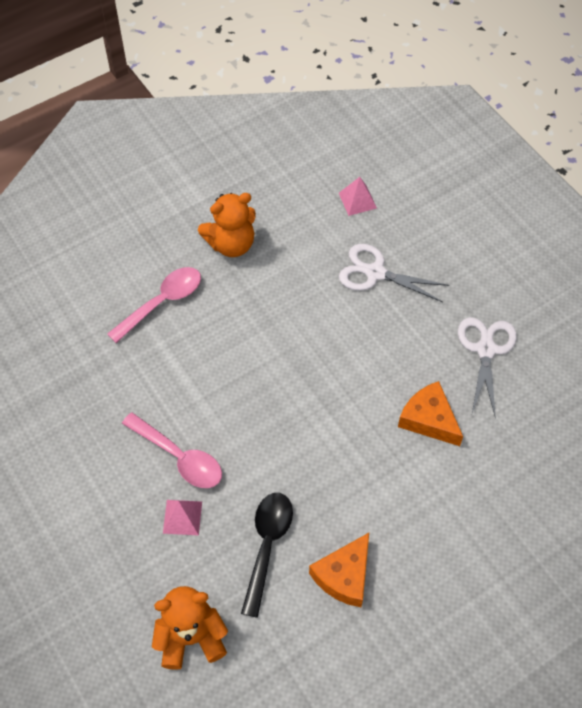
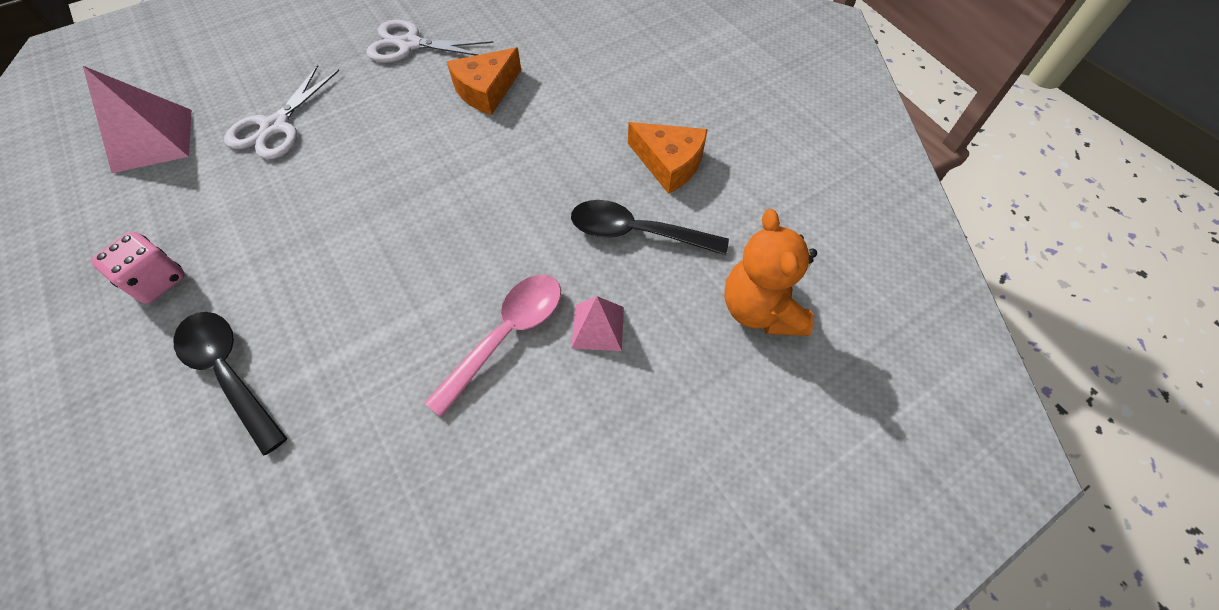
camera: 90 degrees left, 0 degrees up
pink spoon [107,267,201,343] -> black spoon [173,312,287,456]
orange teddy bear [198,193,256,257] -> pink dice [91,232,185,304]
pink pyramid [339,177,377,216] -> pink pyramid [83,66,192,173], size x1.73

